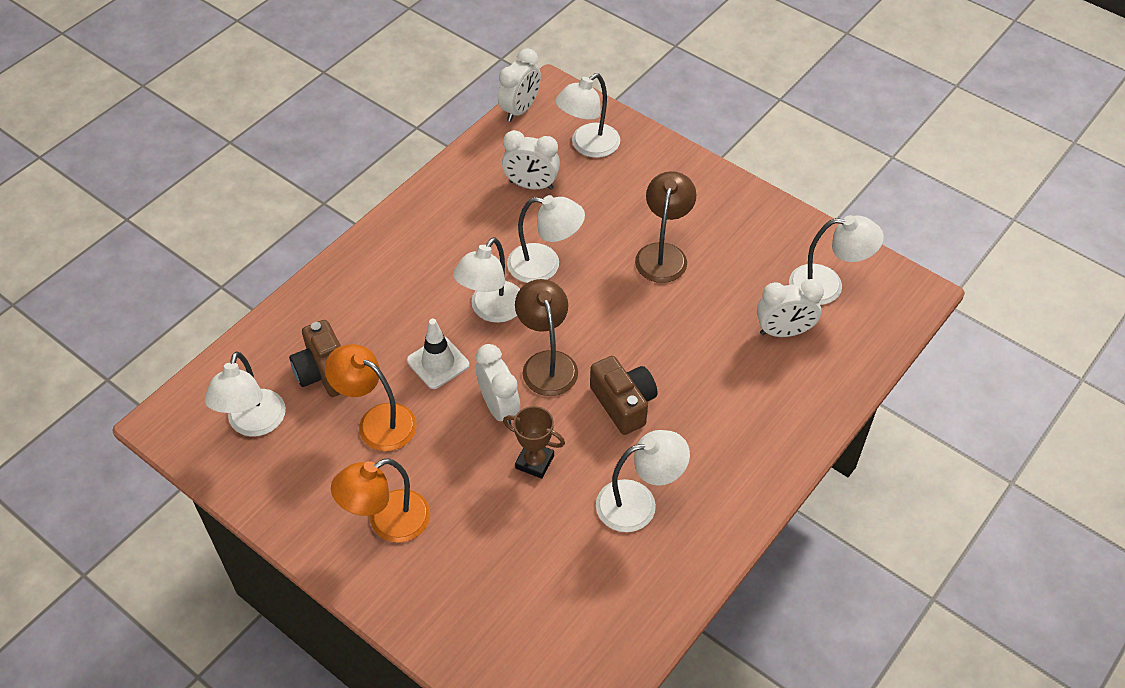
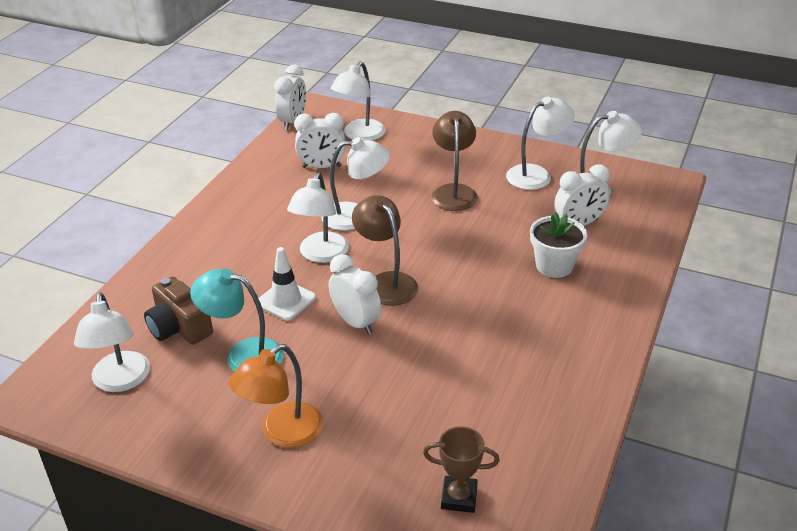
camera: 15 degrees left, 15 degrees down
orange lamp [325,344,417,451] -> turquoise lamp [190,269,284,372]
brown trophy [503,406,565,479] -> brown trophy moved to [423,426,500,513]
brown camera [590,356,657,435] -> none
white lamp [596,430,690,532] -> white lamp moved to [506,96,575,190]
none -> white flower pot [530,212,587,278]

